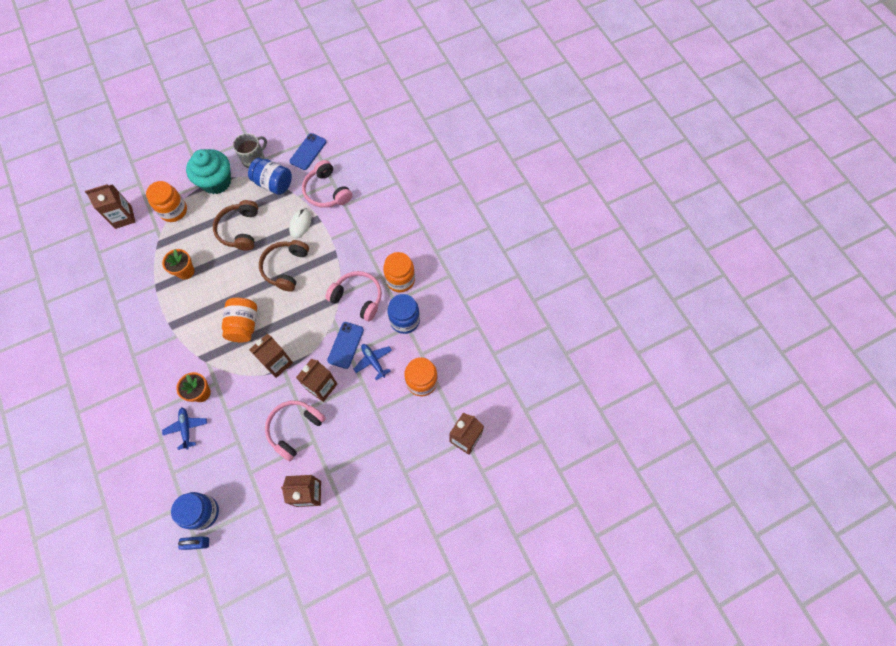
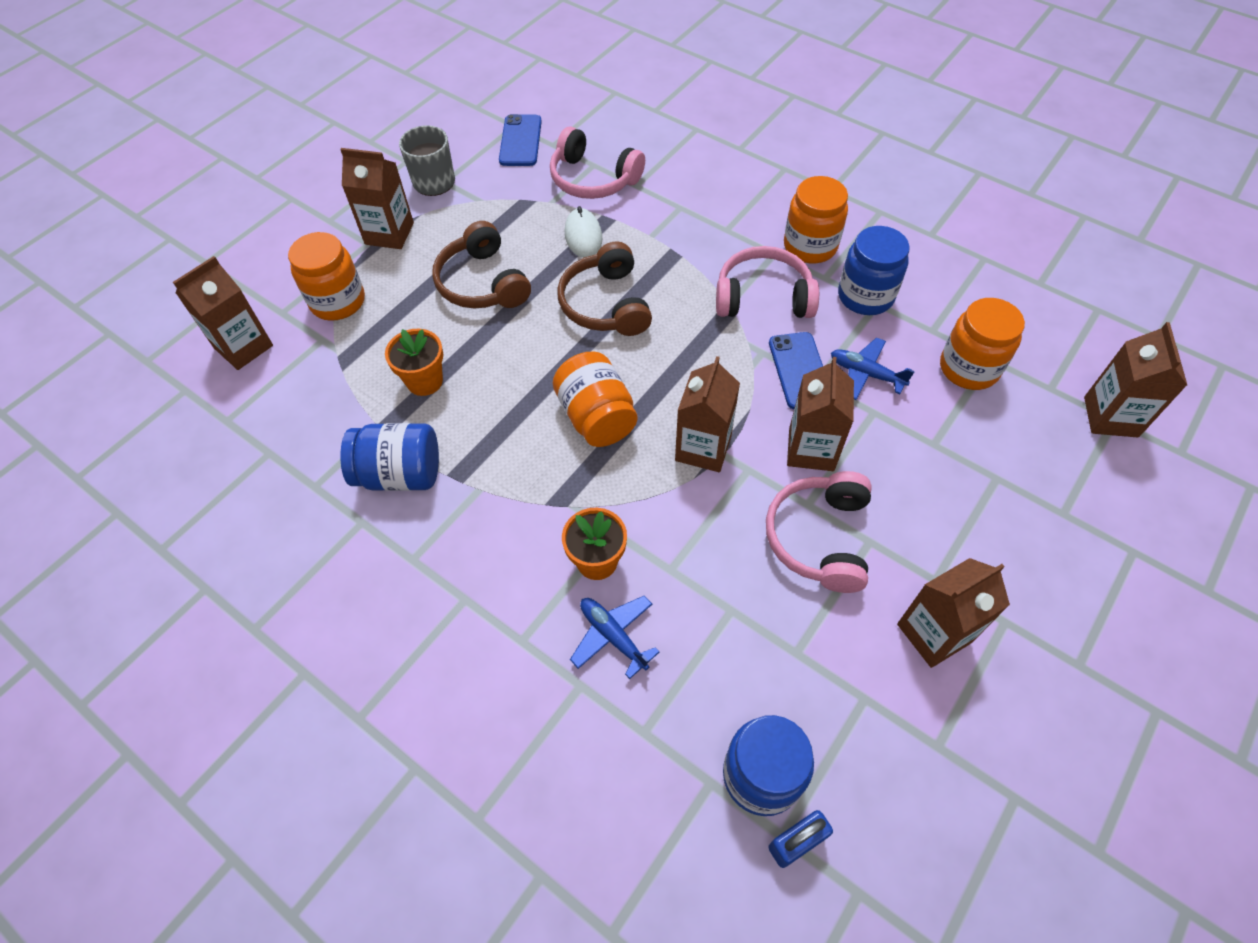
camera: 25 degrees left, 10 degrees down
turquoise cupcake [186,149,231,194] -> brown carton [340,148,414,249]
blue jar [248,158,292,195] -> blue jar moved to [340,423,439,491]

